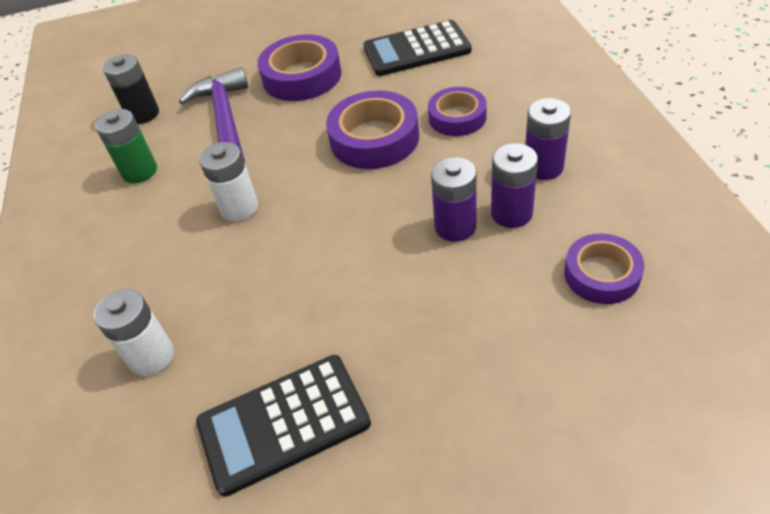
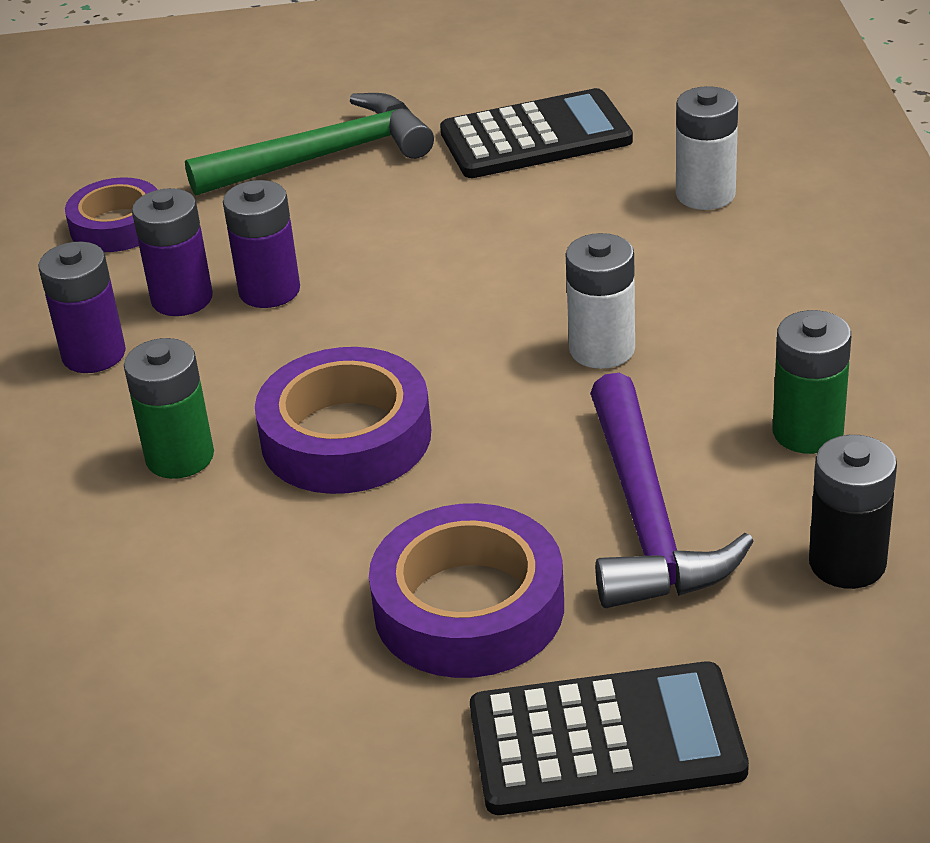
camera: 175 degrees left, 10 degrees down
black calculator [363,20,472,76] -> black calculator moved to [470,661,749,815]
purple tape [428,87,487,136] -> green battery [124,338,214,479]
none -> green hammer [185,93,434,196]

